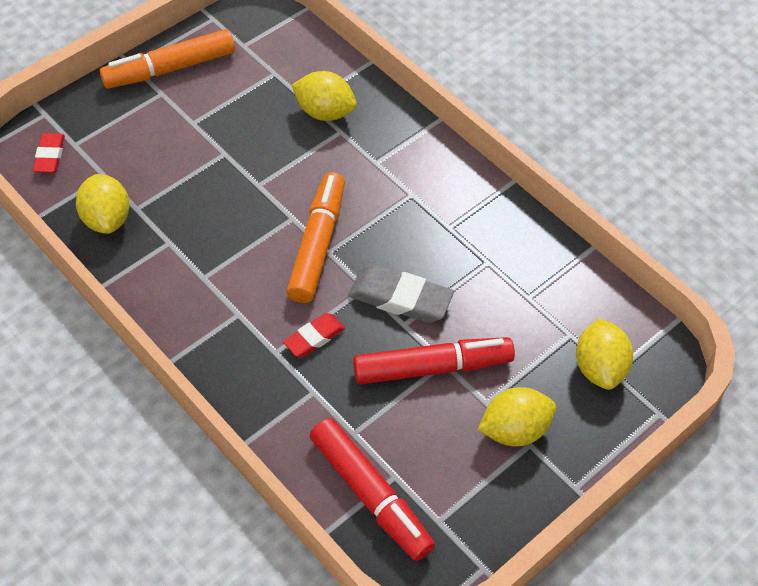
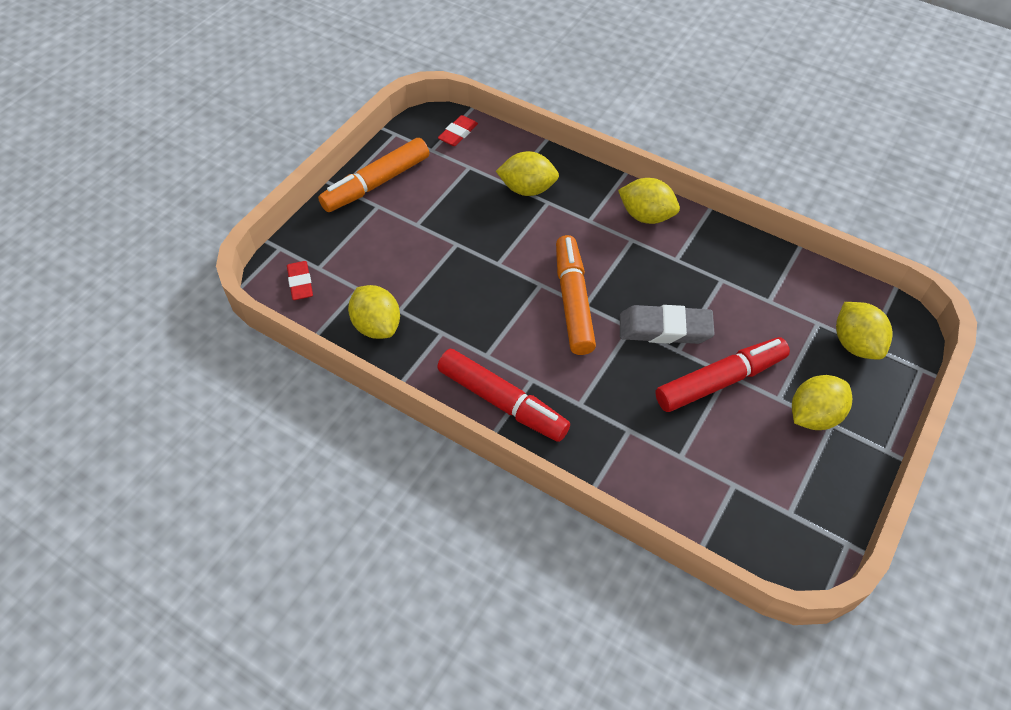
camera: 15 degrees left, 0 degrees up
red eraser [283,313,345,357] -> red eraser moved to [438,115,478,146]
red marker [310,418,435,561] -> red marker moved to [437,349,570,442]
none -> yellow lemon [618,178,680,224]

